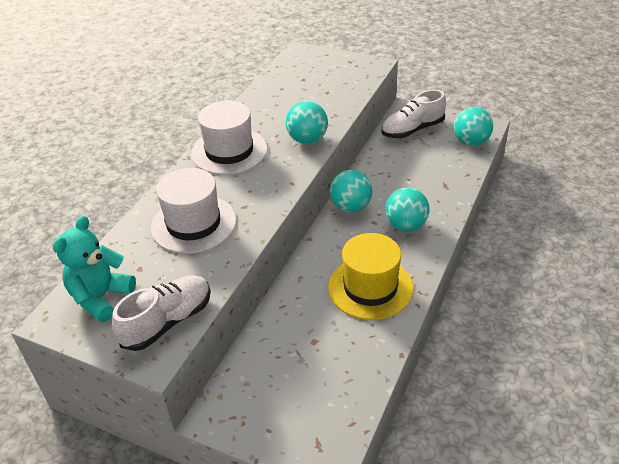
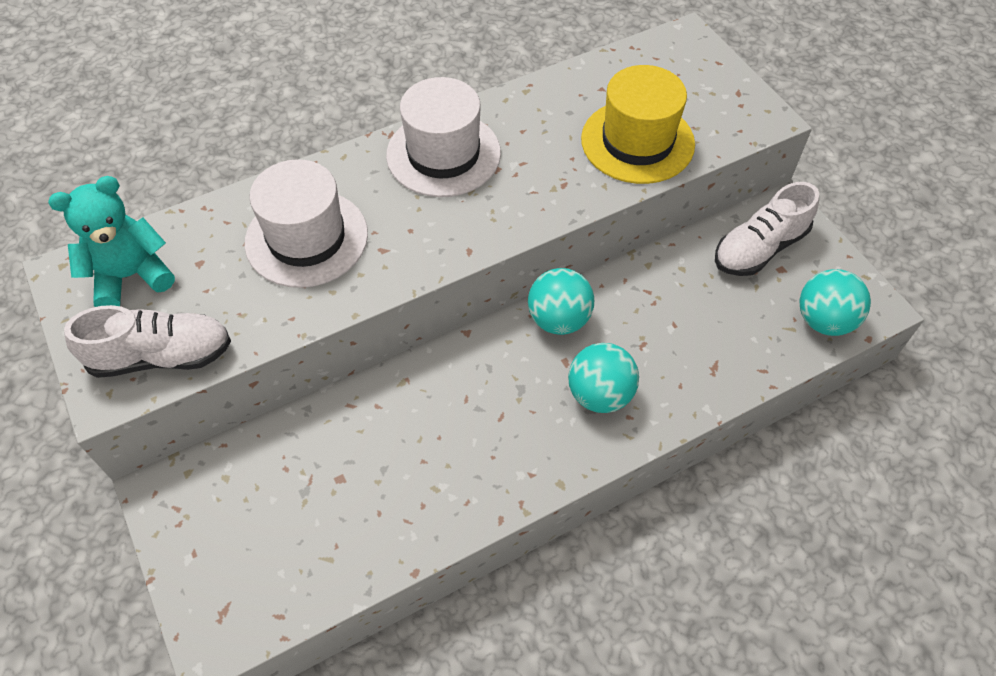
camera: 35 degrees right, 15 degrees up
turquoise ball [286,101,328,144] -> none
yellow hat [328,233,414,320] -> yellow hat moved to [581,65,695,184]
white shoe [381,90,446,138] -> white shoe turned 45 degrees counterclockwise [715,182,819,276]

